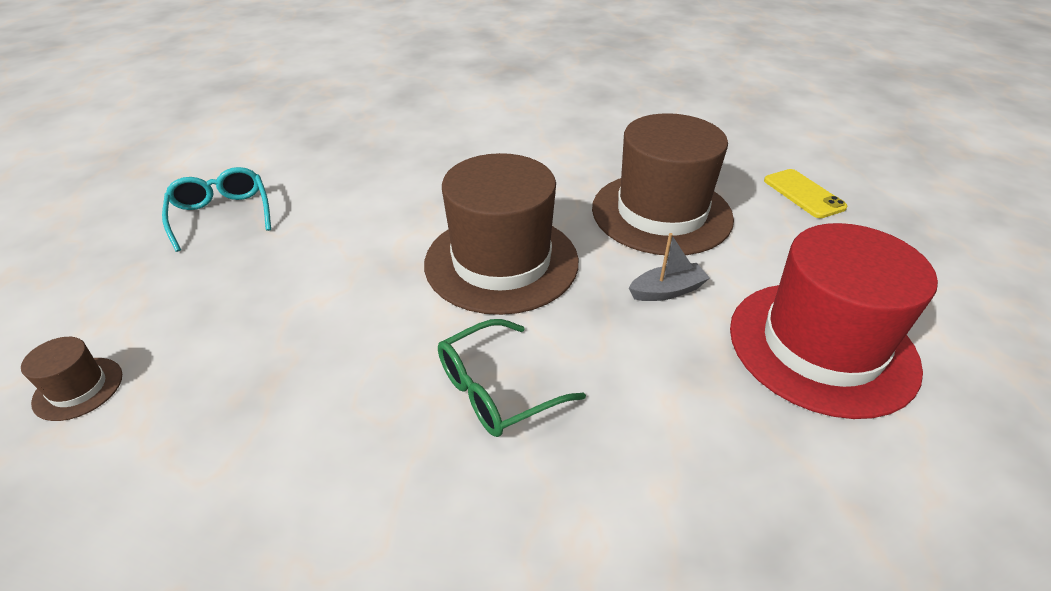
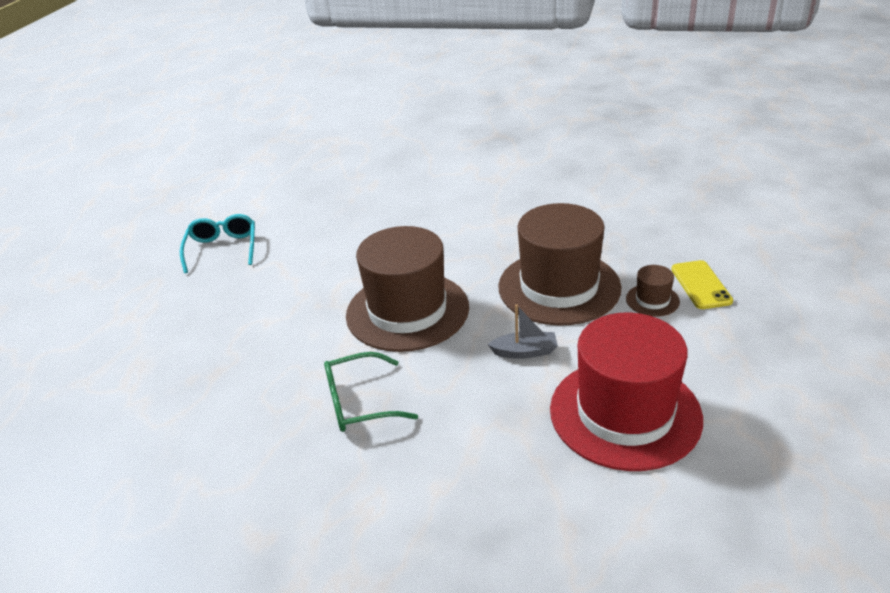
camera: 20 degrees right, 5 degrees down
brown hat [21,337,122,421] -> brown hat moved to [626,265,680,317]

